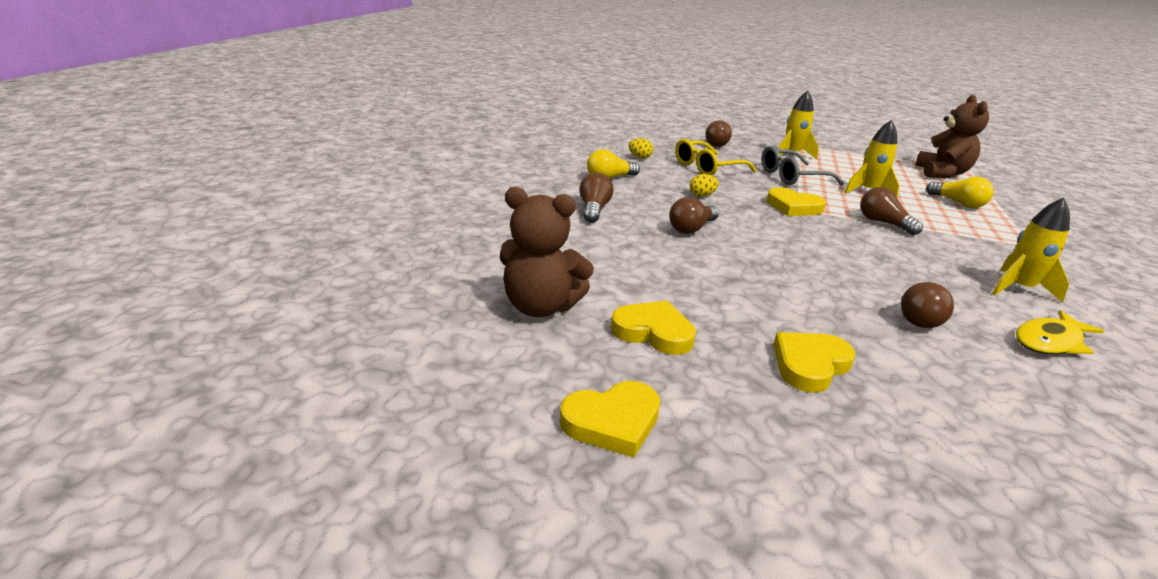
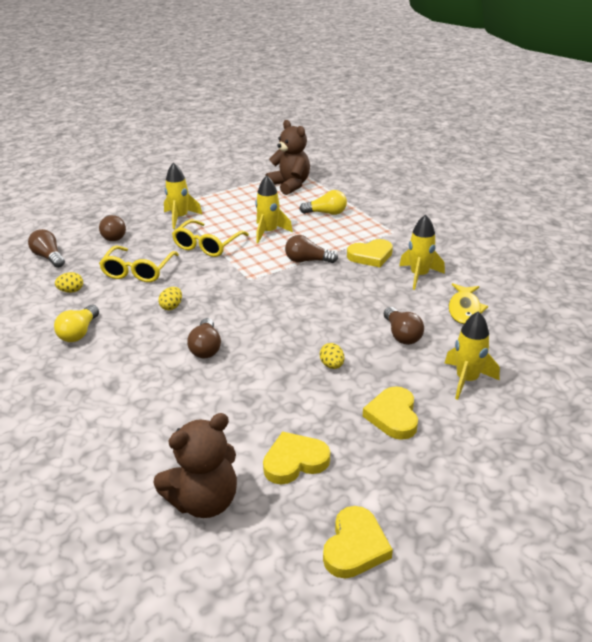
camera: 45 degrees left, 5 degrees up
brown light bulb [579,173,613,223] -> brown light bulb moved to [28,229,65,268]
grey glasses [761,146,844,186] -> yellow glasses [172,219,249,257]
yellow heart [767,187,826,216] -> yellow heart moved to [347,239,393,267]
none -> yellow egg [320,343,344,369]
none -> yellow rocket [444,311,500,400]

